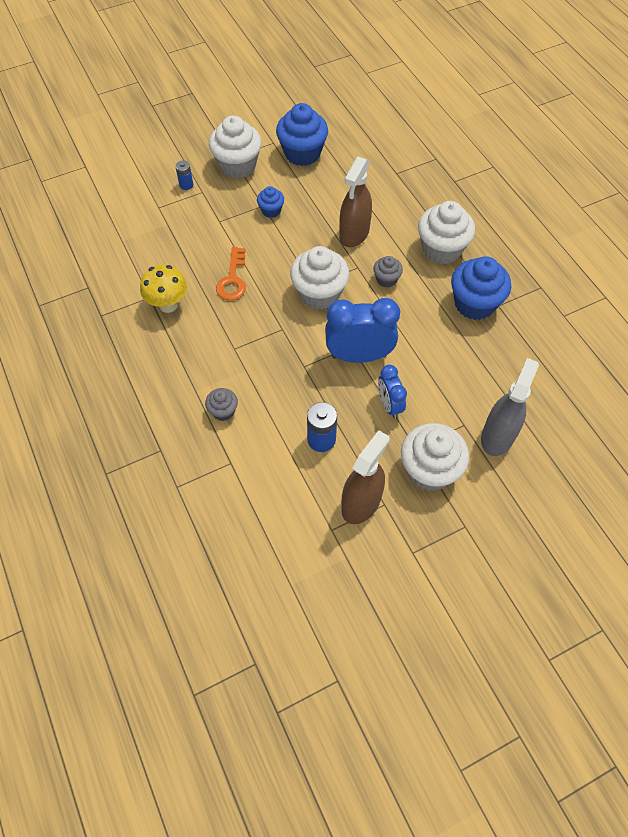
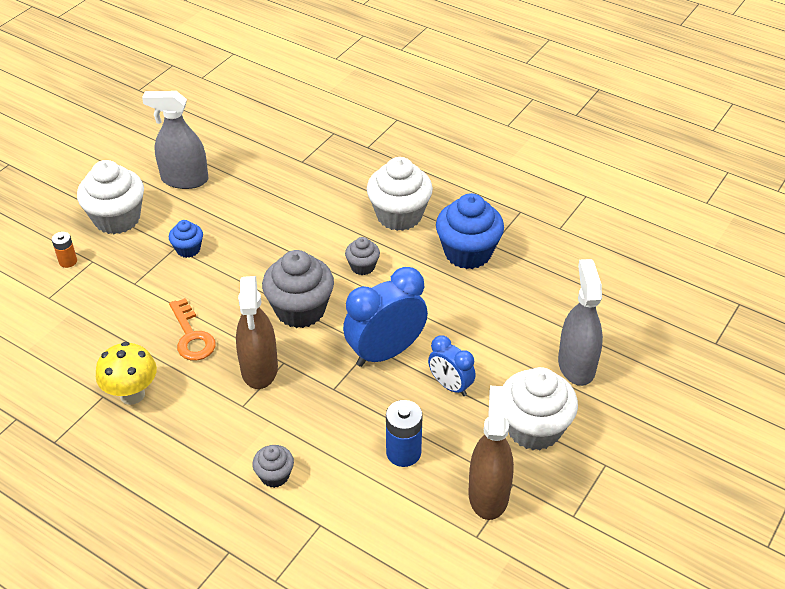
camera: 30 degrees left, 15 degrees down
blue battery [175,160,193,190] -> orange battery [52,232,77,268]
blue cupcake [276,103,328,166] -> grey spray bottle [142,91,208,189]
white cupcake [290,246,349,310] -> grey cupcake [262,250,334,328]
brown spray bottle [339,157,372,247] -> brown spray bottle moved to [236,276,278,389]

